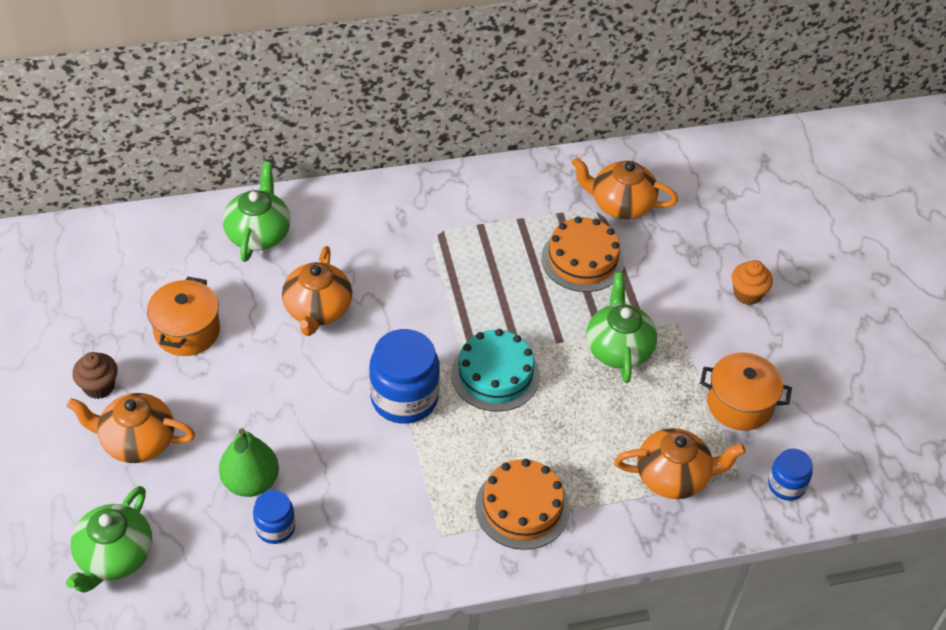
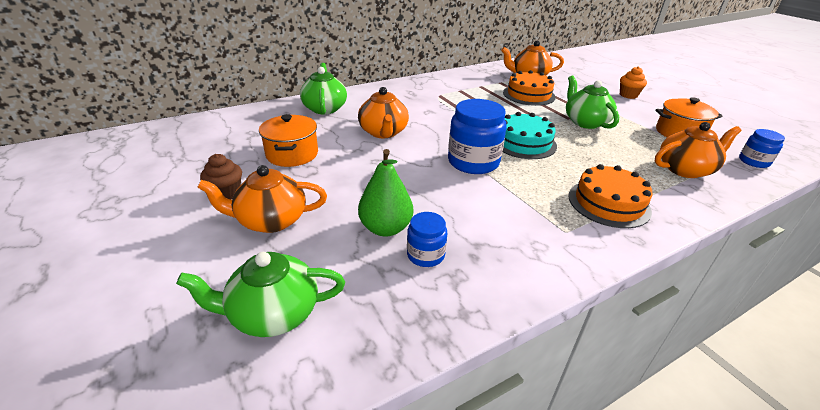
camera: 15 degrees left, 15 degrees down
green teapot [66,486,152,593] -> green teapot turned 75 degrees clockwise [176,252,345,337]

